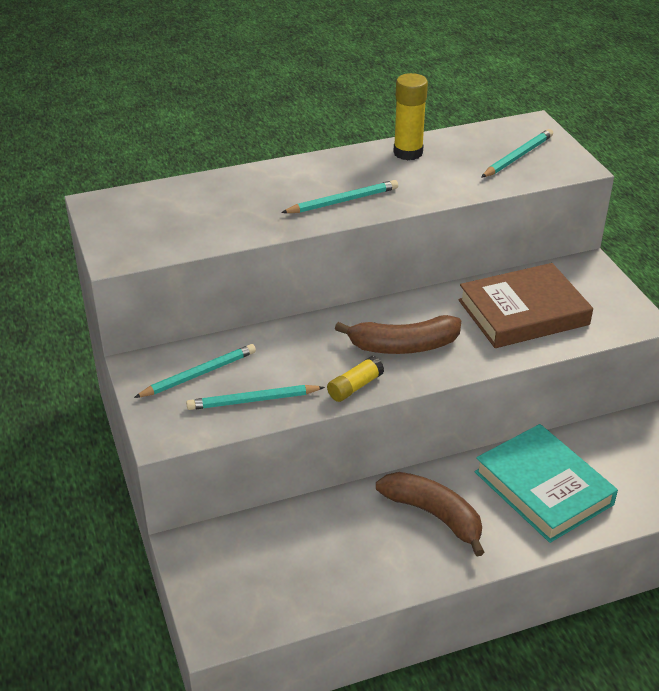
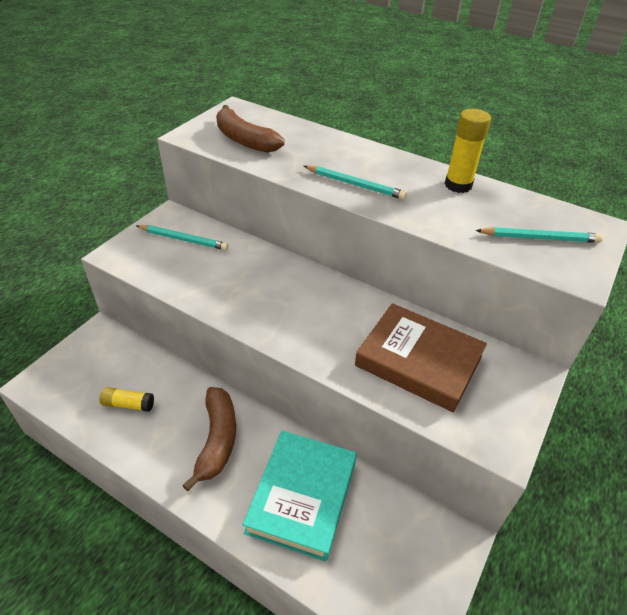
camera: 50 degrees right, 5 degrees up
turquoise pencil [186,385,325,410] -> none
yellow glue stick [327,356,384,402] -> yellow glue stick moved to [100,387,154,412]
brown banana [335,315,461,354] -> brown banana moved to [216,105,285,153]

